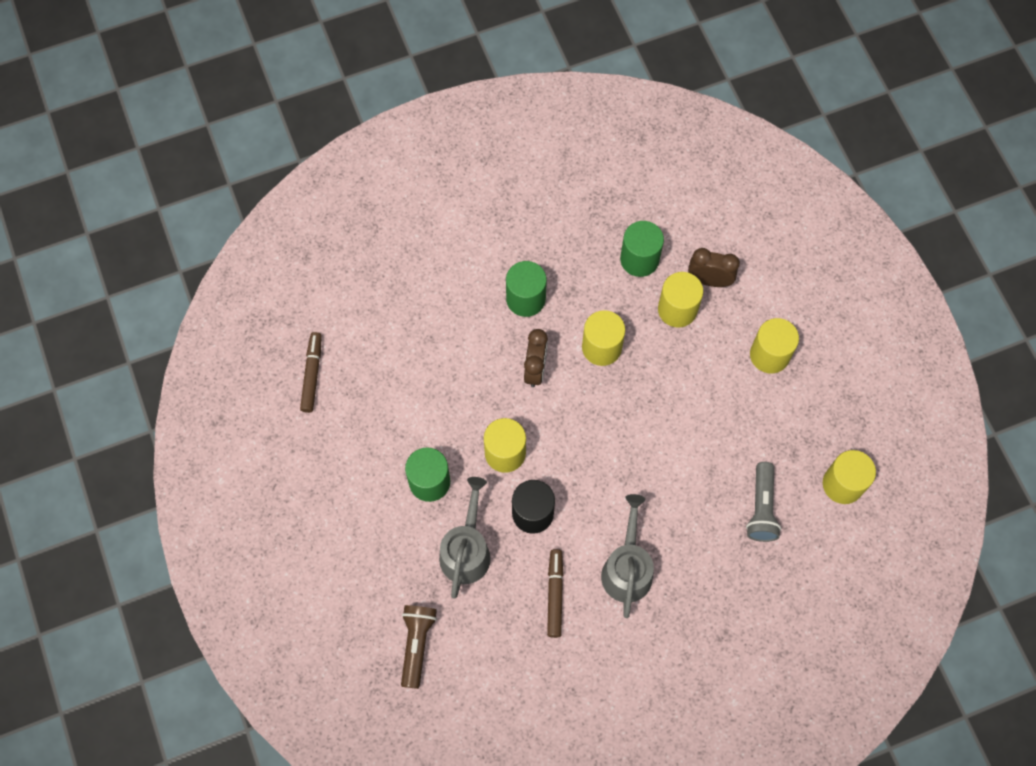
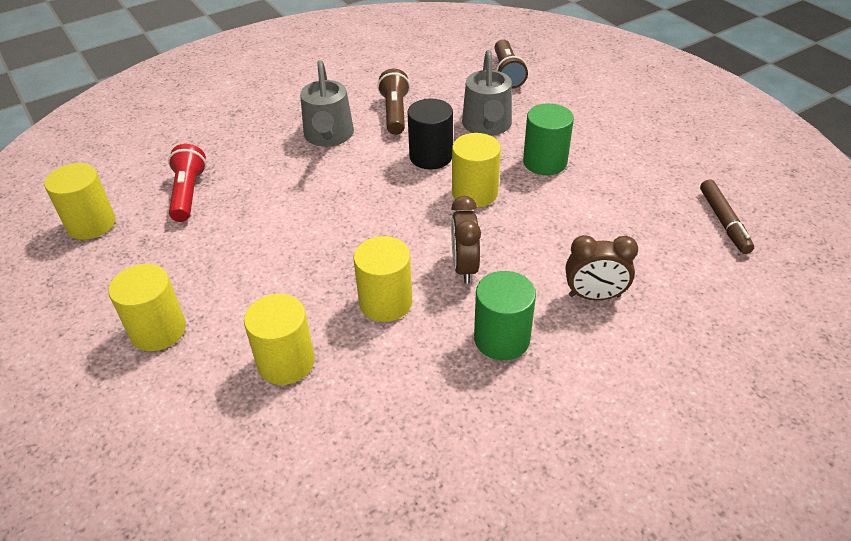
camera: 170 degrees right, 25 degrees down
brown marker [547,549,563,638] -> brown flashlight [377,69,410,135]
green cylinder [620,221,664,277] -> none
brown clock [688,248,740,287] -> brown clock moved to [566,235,638,300]
grey flashlight [746,462,781,542] -> red flashlight [168,144,206,222]

